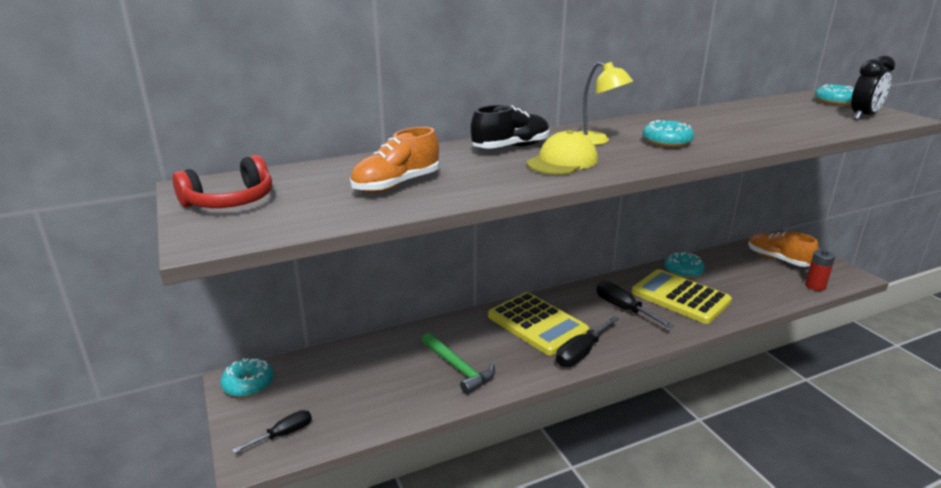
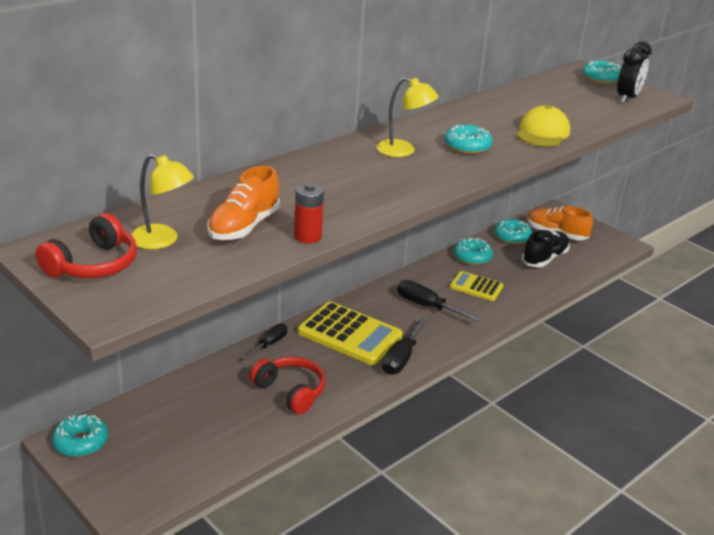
camera: 20 degrees left, 5 degrees up
black screwdriver [232,410,312,454] -> black screwdriver moved to [242,324,287,360]
green hammer [422,332,495,394] -> red headphones [250,356,326,415]
black shoe [471,105,550,149] -> black shoe moved to [522,230,570,267]
yellow cap [527,130,598,175] -> yellow cap moved to [517,105,570,147]
yellow calculator [632,269,732,324] -> yellow calculator [450,271,504,301], size x0.57
red battery [805,250,835,291] -> red battery moved to [294,183,324,243]
none -> yellow lamp [131,154,194,249]
none -> turquoise donut [494,219,532,244]

